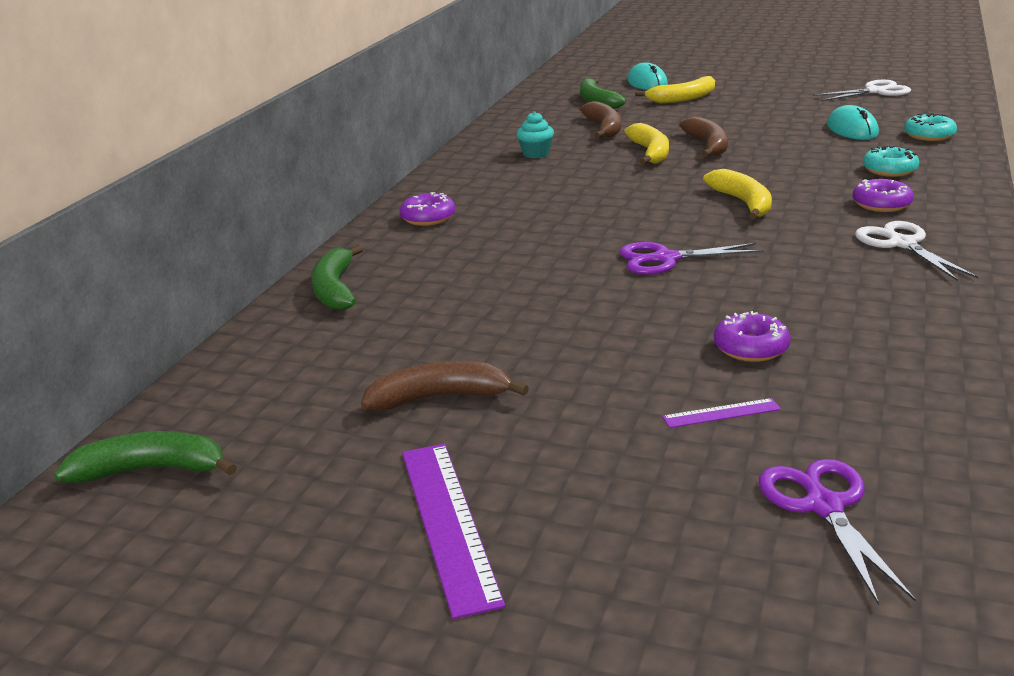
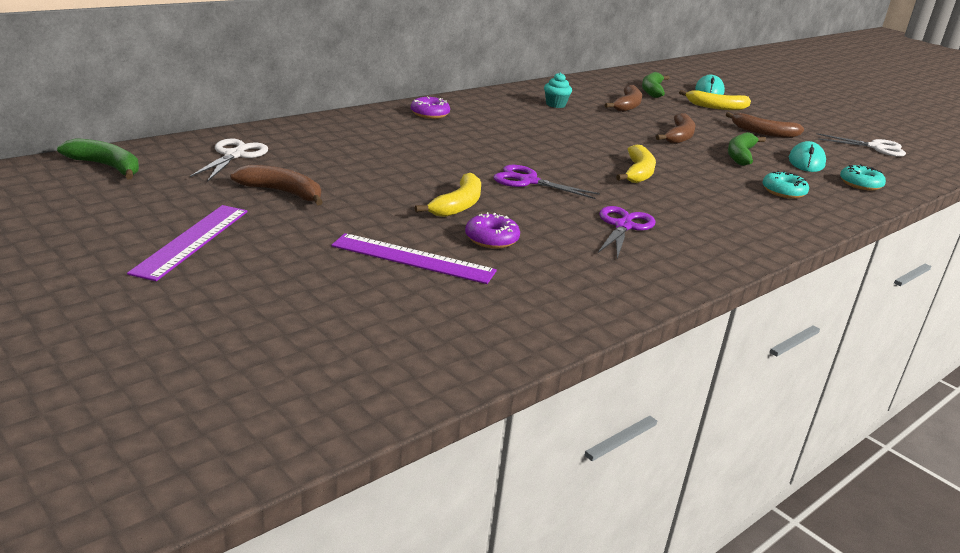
camera: 25 degrees right, 0 degrees up
green banana [311,245,363,310] -> green banana moved to [728,132,766,166]
yellow banana [624,123,669,165] -> yellow banana moved to [415,173,481,217]
purple ruler [662,398,781,428] -> purple ruler [331,233,497,284], size x2.00
purple scissors [759,459,916,605] -> purple scissors moved to [598,206,656,259]
purple donut [853,179,914,212] -> none
white scissors [855,221,979,281] -> white scissors moved to [190,139,268,182]
none -> brown banana [726,112,804,138]

